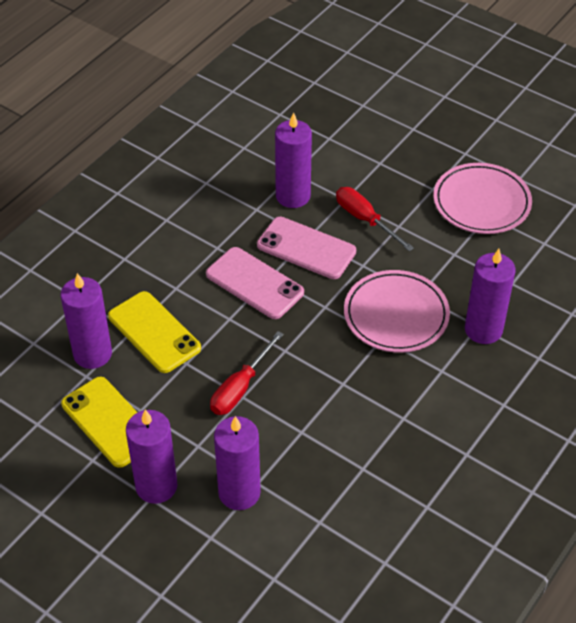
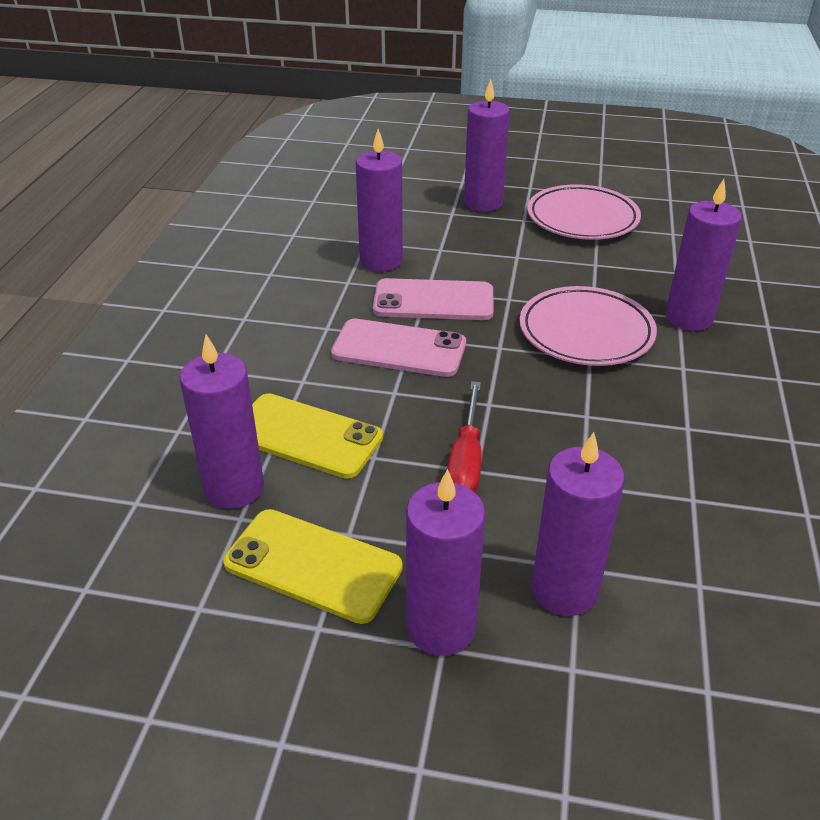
camera: 25 degrees left, 10 degrees down
red screwdriver [336,187,414,251] -> none
none -> purple candle [464,79,510,212]

